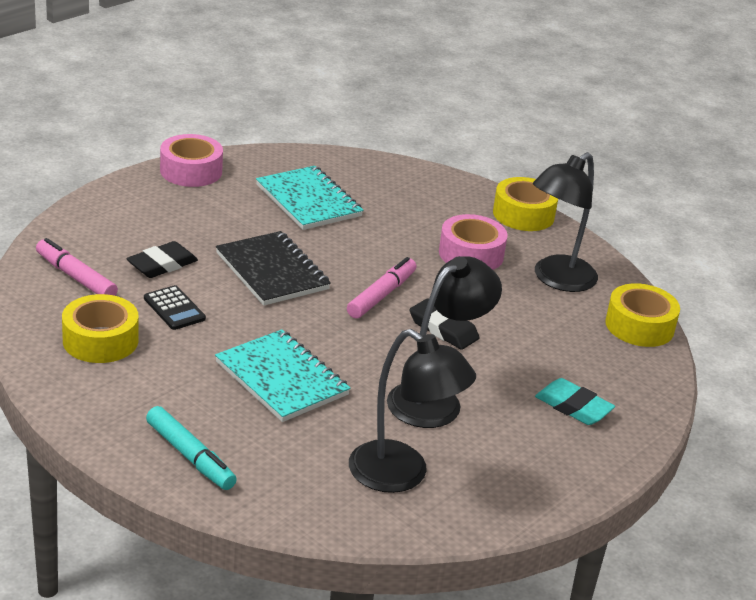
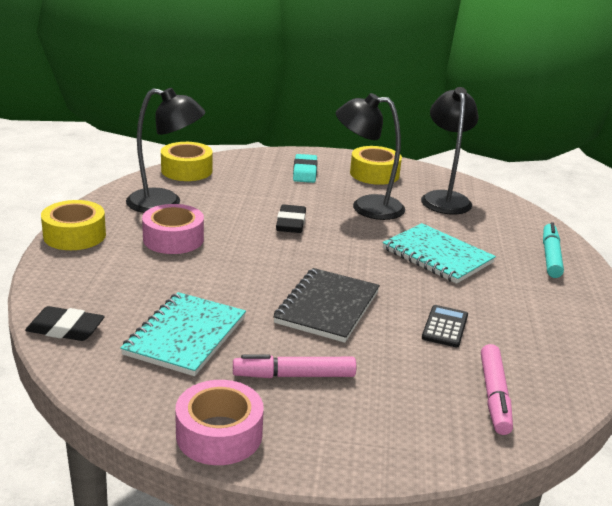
camera: 125 degrees left, 5 degrees down
yellow tape [62,294,138,363] -> yellow tape moved to [350,146,402,185]
black eraser [126,241,198,278] -> black eraser moved to [25,306,105,341]
turquoise notebook [215,329,351,422] -> turquoise notebook turned 60 degrees counterclockwise [382,223,496,284]
pink marker [347,257,416,319] -> pink marker moved to [233,354,356,378]

